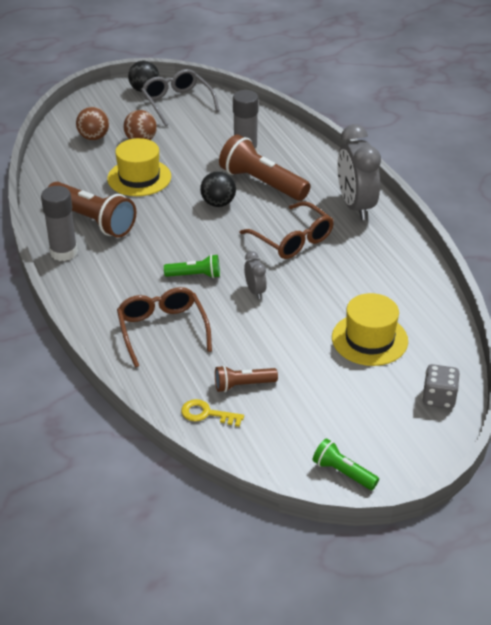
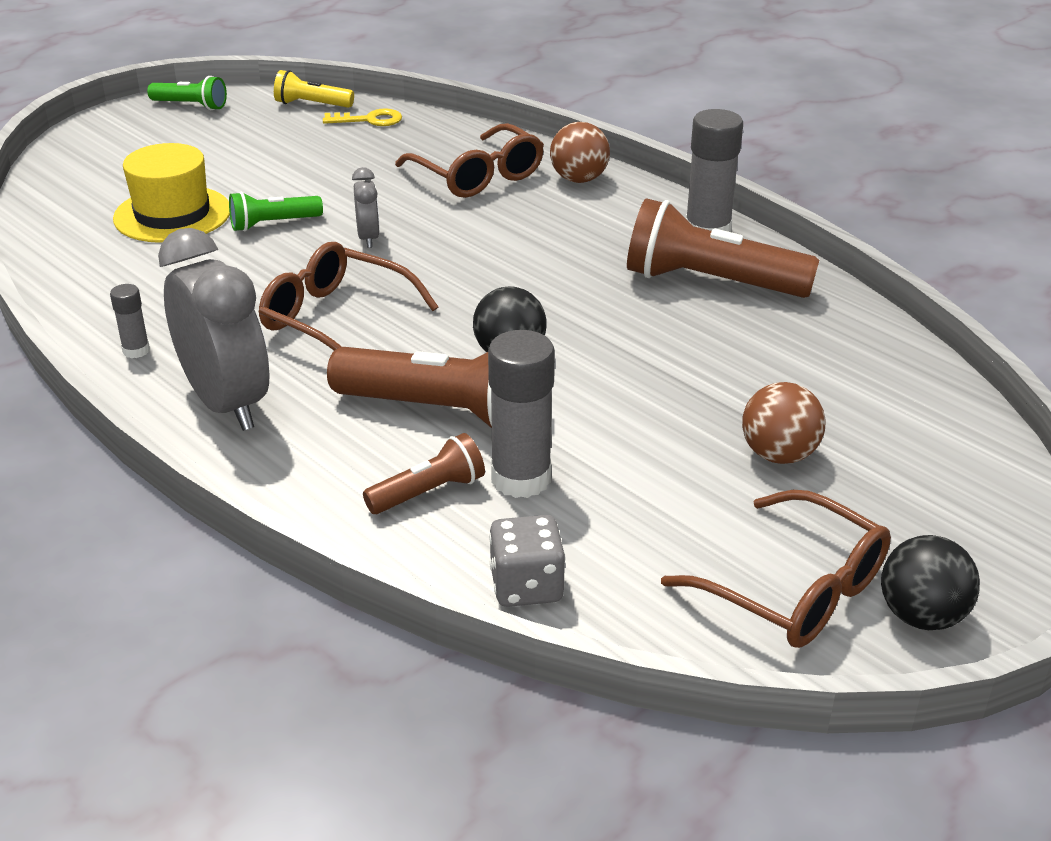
camera: 160 degrees right, 5 degrees down
brown ball [76,107,109,140] -> brown ball moved to [550,122,610,183]
yellow hat [107,138,171,196] -> none
grey glasses [141,69,219,126] -> brown glasses [661,490,891,648]
green flashlight [164,254,220,278] -> green flashlight moved to [229,192,323,232]
brown flashlight [215,365,278,392] -> brown flashlight moved to [363,433,485,514]
grey clock [244,251,267,299] -> grey clock turned 150 degrees counterclockwise [352,167,380,248]
grey dice [422,364,460,409] -> grey dice moved to [489,515,565,607]
none -> grey glue stick [110,284,150,358]
none -> yellow flashlight [274,70,354,108]

